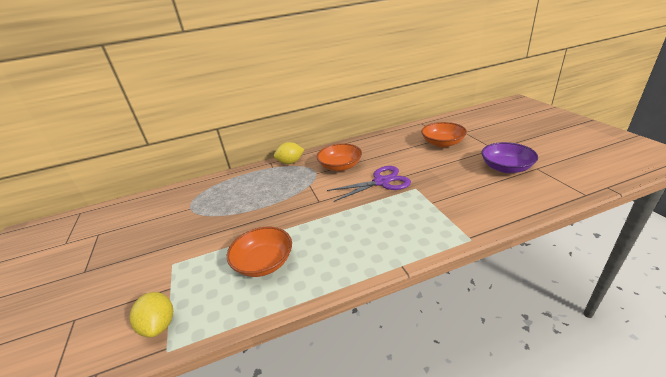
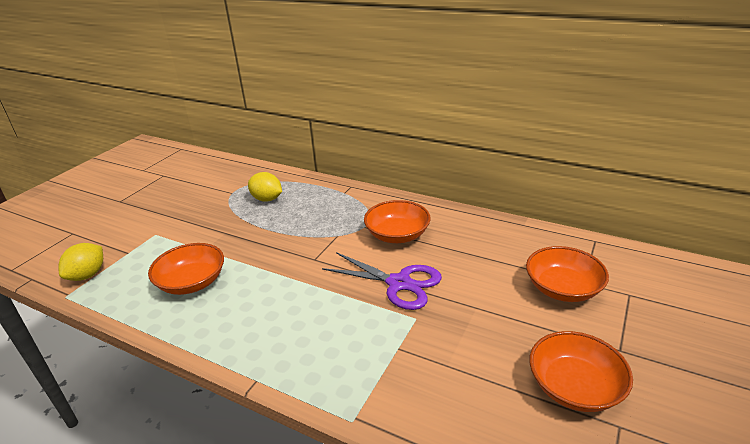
camera: 45 degrees right, 0 degrees up
yellow lemon [274,142,304,164] -> yellow lemon moved to [248,172,282,202]
purple bowl [481,142,538,173] -> orange bowl [529,331,633,412]

